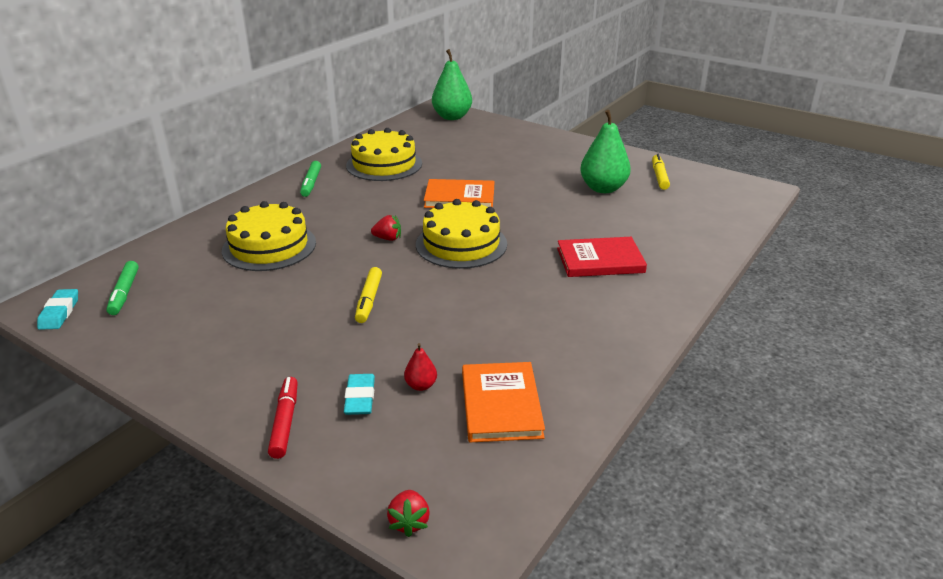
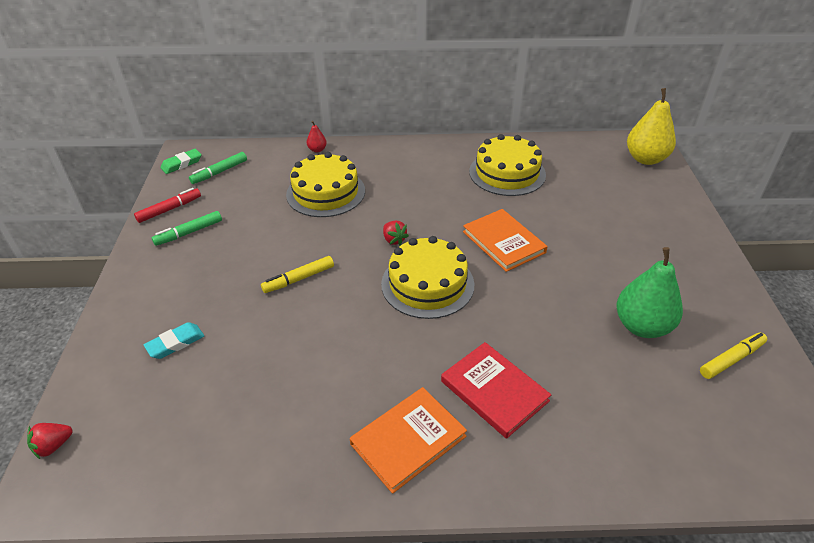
camera: 55 degrees right, 10 degrees up
turquoise eraser [37,289,78,330] -> green eraser [161,149,202,174]
red marker [268,377,298,459] -> red marker moved to [134,188,201,223]
green marker [300,161,321,197] -> green marker moved to [152,211,222,246]
red pear [404,343,437,391] -> red pear moved to [307,121,327,153]
green pear [432,49,472,120] -> yellow pear [627,88,676,165]
orange book [462,362,545,442] -> orange book moved to [350,387,467,494]

